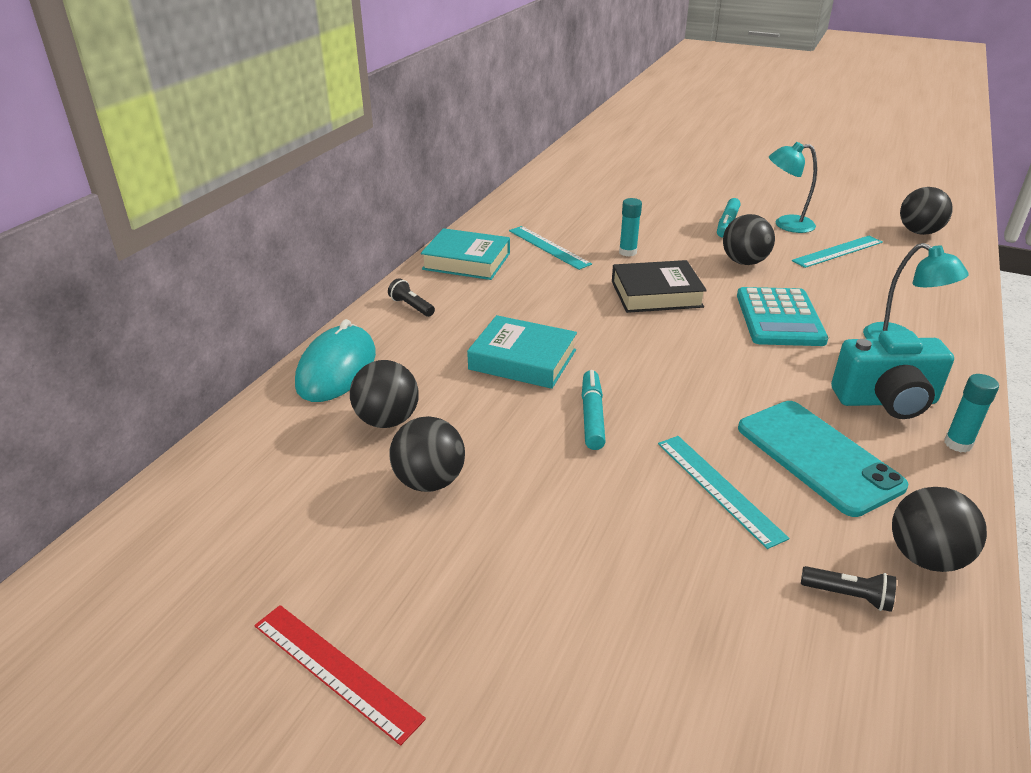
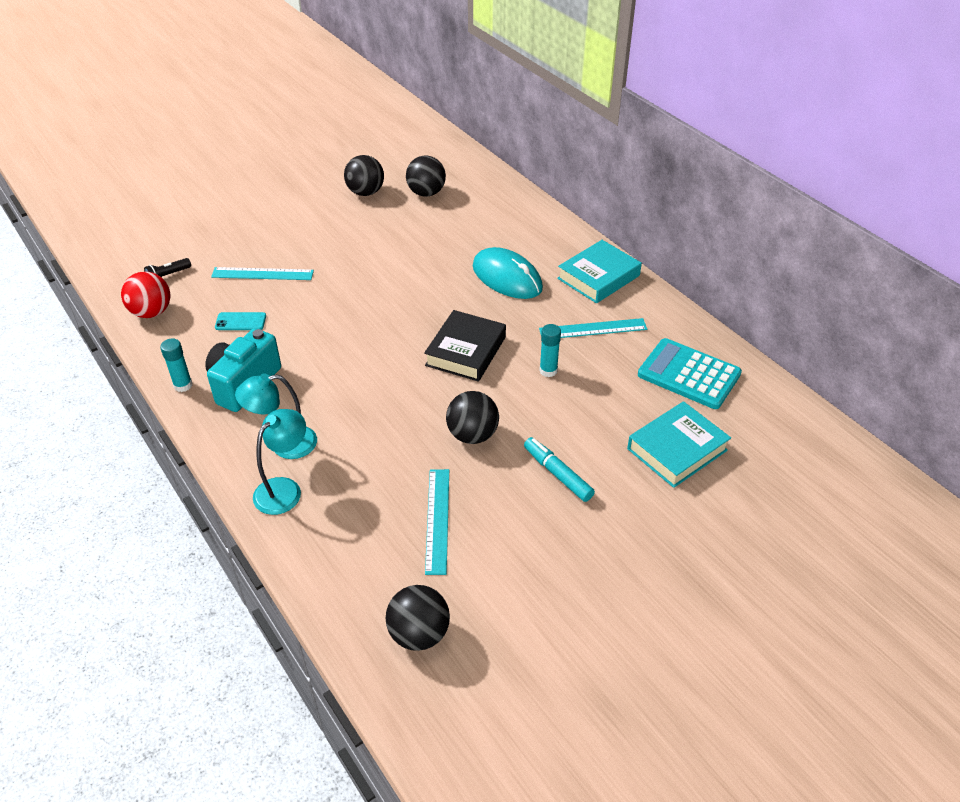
camera: 120 degrees right, 10 degrees up
red ruler [254,605,426,746] -> none
turquoise mouse [295,319,376,402] -> turquoise mouse moved to [472,247,543,299]
black flashlight [388,278,435,317] -> none
turquoise book [467,315,577,389] -> turquoise book moved to [627,401,731,488]
turquoise marker [582,370,606,450] -> none
turquoise calculator [737,287,828,346] -> turquoise calculator moved to [638,338,742,409]
turquoise phone [738,401,908,517] -> turquoise phone [215,312,266,330], size x0.46
turquoise lamp [769,142,817,233] -> turquoise lamp moved to [253,409,306,515]
black ball [892,487,987,572] -> red ball [121,272,170,318]

